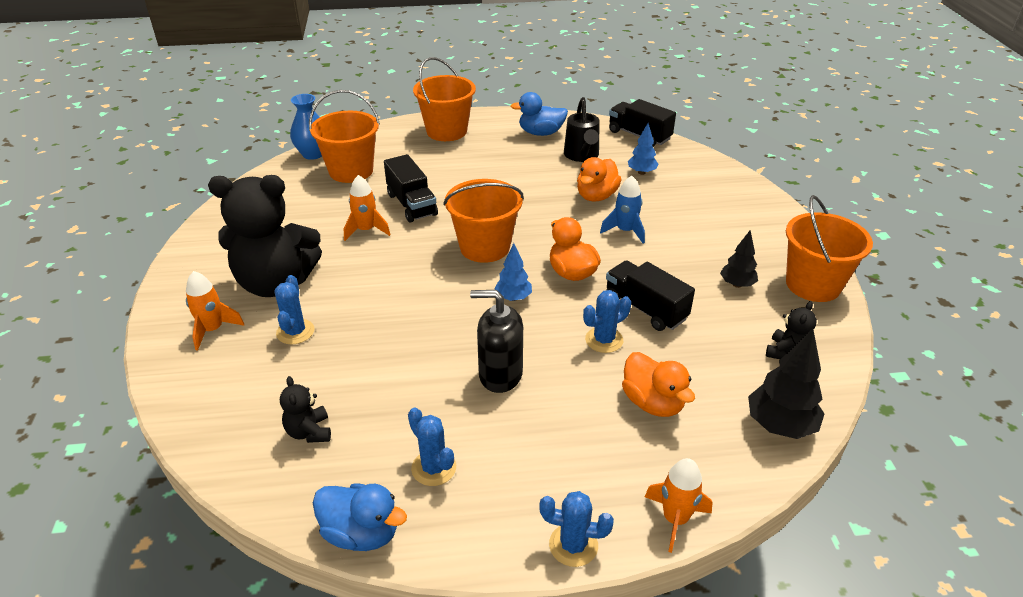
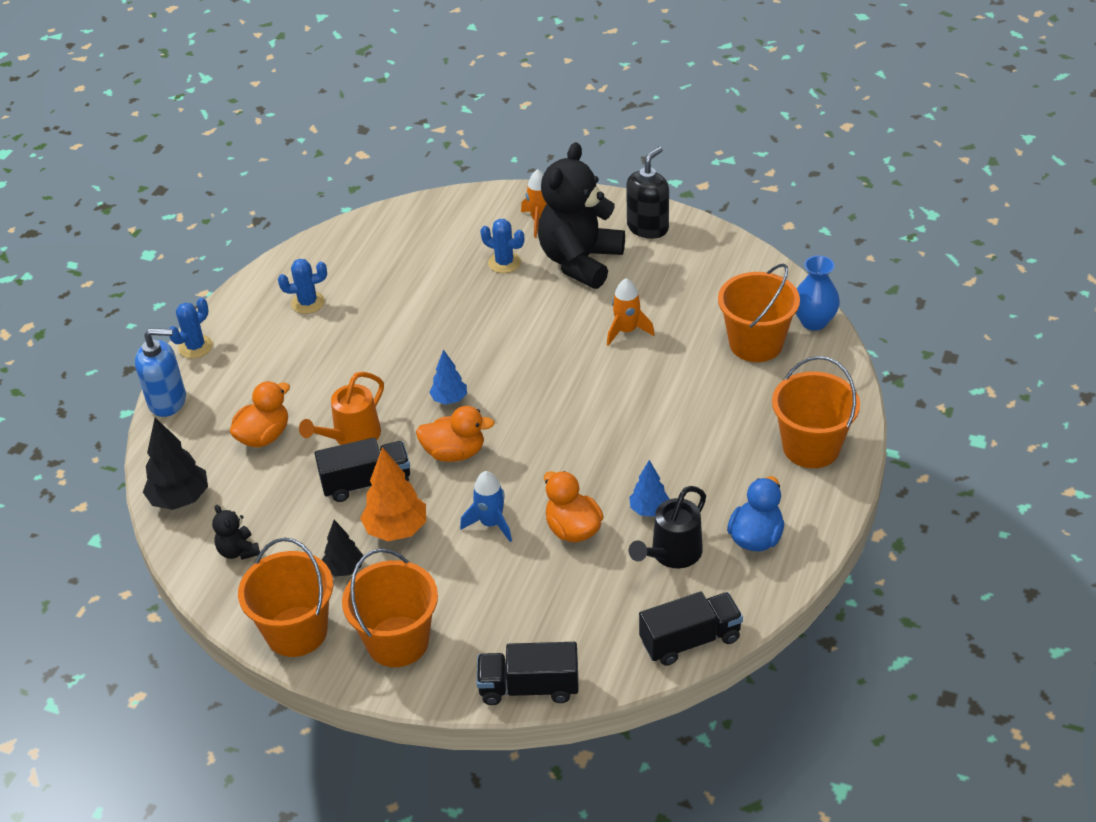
camera: 120 degrees right, 5 degrees up
black teddy bear [280,376,331,443] -> none
blue duck [313,483,407,551] -> none
black truck [384,154,438,223] -> black truck moved to [477,642,579,705]
orange bucket [443,179,524,263] -> orange bucket moved to [342,548,438,667]
black soap dispenser [470,290,523,393] -> black soap dispenser moved to [626,146,669,239]
black watering can [564,97,600,162] -> black watering can turned 75 degrees counterclockwise [629,486,706,568]
blue cactus [583,290,631,353] -> orange watering can [299,372,384,445]
orange duck [622,352,695,417] -> orange duck turned 135 degrees clockwise [230,381,290,447]
blue tree [628,123,658,175] -> blue tree moved to [629,460,669,517]
orange rocket [645,458,713,553] -> blue soap dispenser [135,328,186,417]
none -> orange tree [360,447,426,541]

